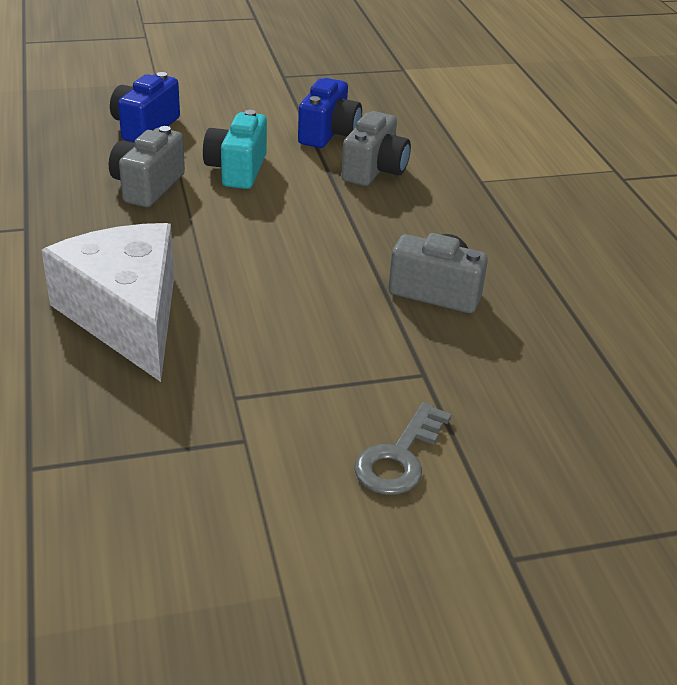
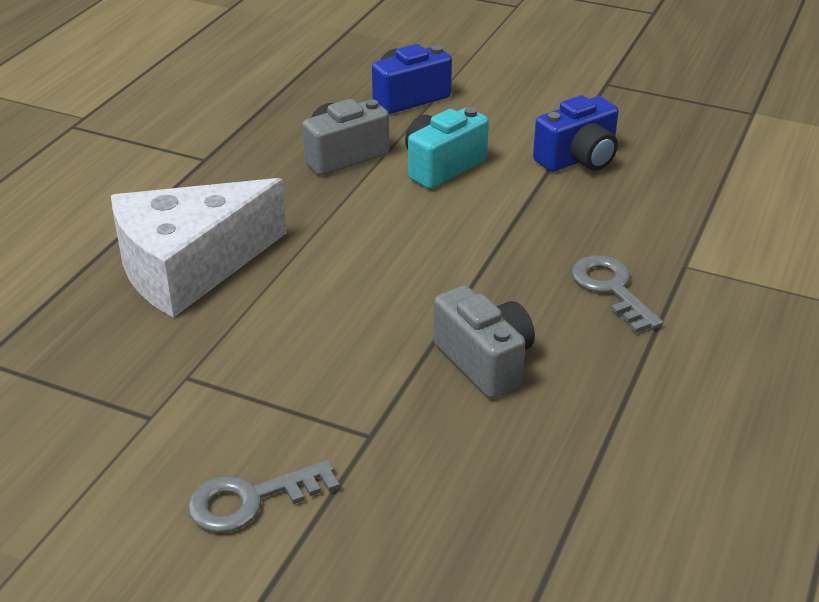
camera: 40 degrees right, 0 degrees up
white cheese [42,223,174,382] -> white cheese turned 135 degrees counterclockwise [111,178,287,318]
grey camera [341,111,411,186] -> none
none -> grey key [571,255,663,333]

